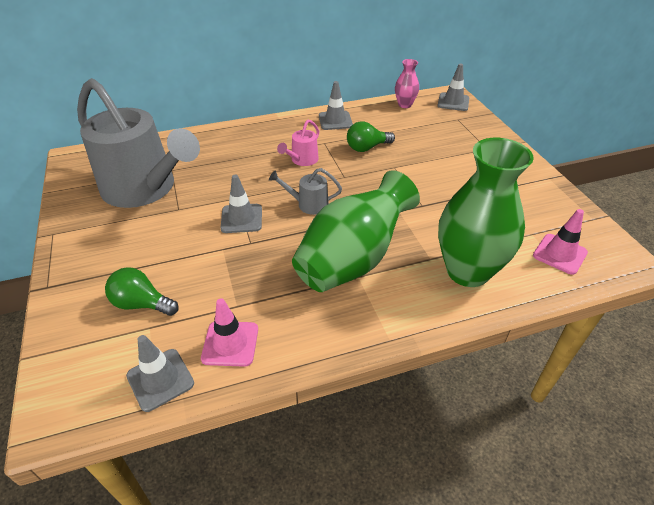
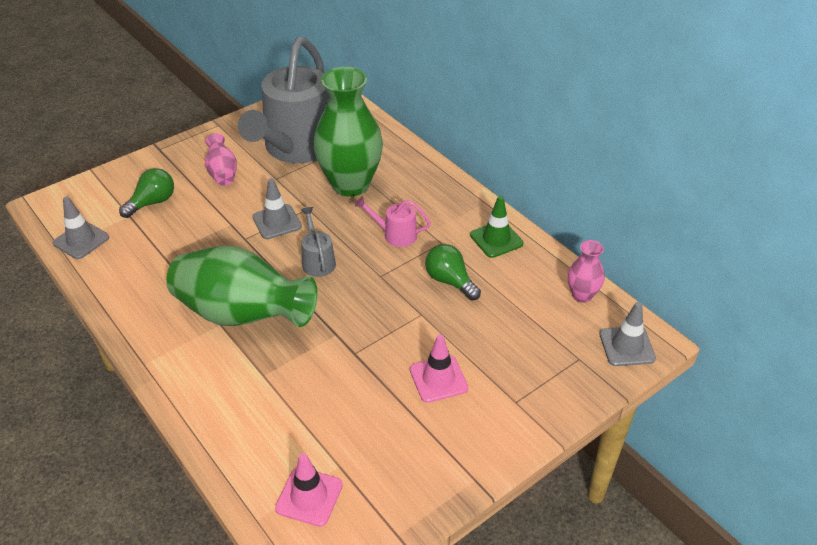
camera: 70 degrees right, 0 degrees up
green light bulb [105,267,179,316] -> green light bulb turned 45 degrees clockwise [119,168,174,218]
pink traffic cone [201,298,258,367] -> pink traffic cone moved to [410,334,468,403]
grey traffic cone [319,81,353,130] -> green traffic cone [470,196,523,258]
green vase [438,138,534,287] -> green vase moved to [313,67,383,197]
none -> pink vase [205,133,237,186]

